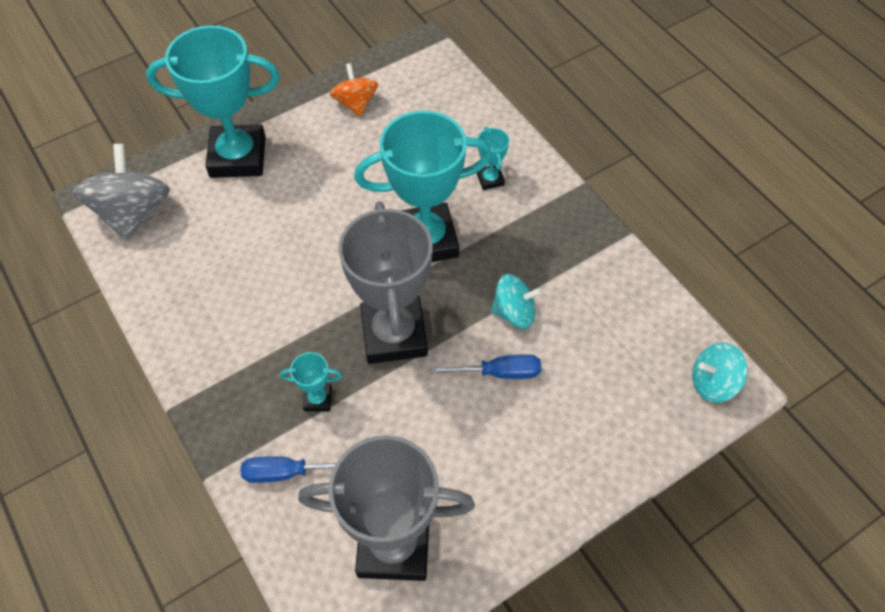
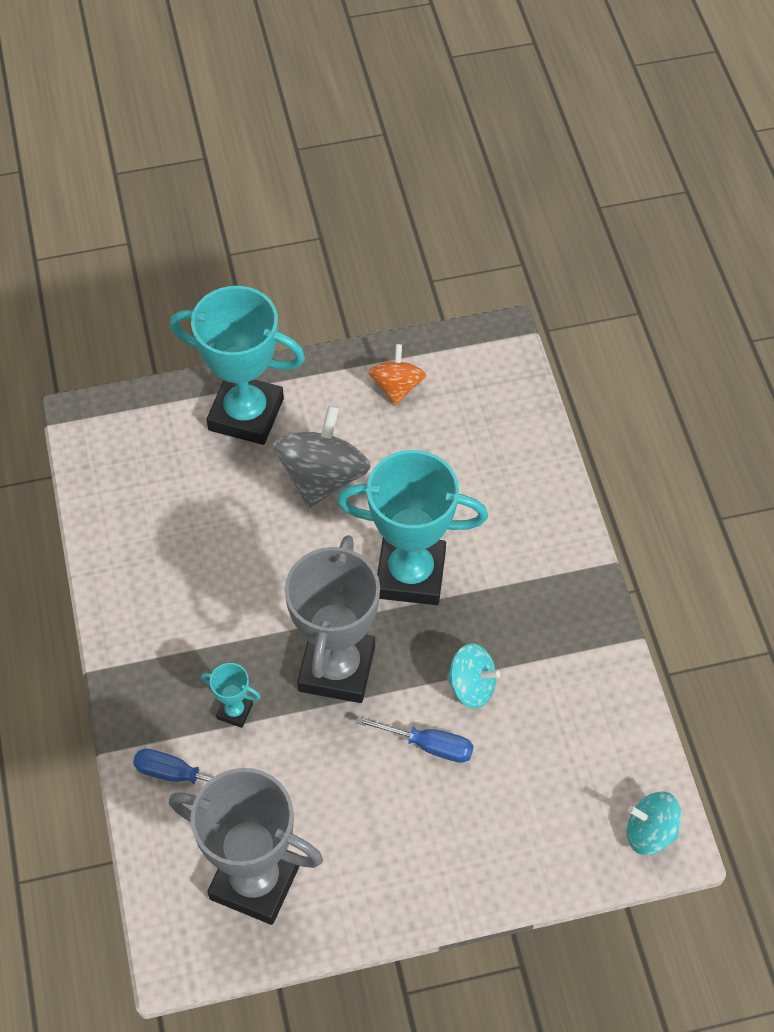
camera: 20 degrees right, 0 degrees up
grey spinning top [73,144,170,241] -> grey spinning top moved to [273,405,371,508]
turquoise trophy [477,127,509,190] -> none

